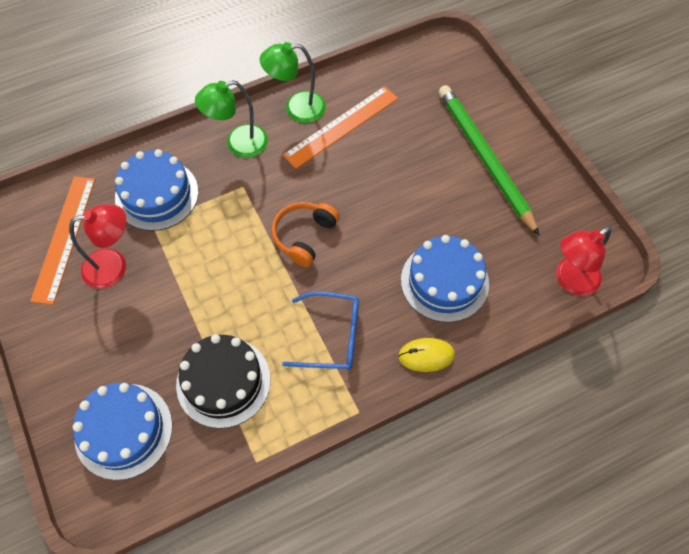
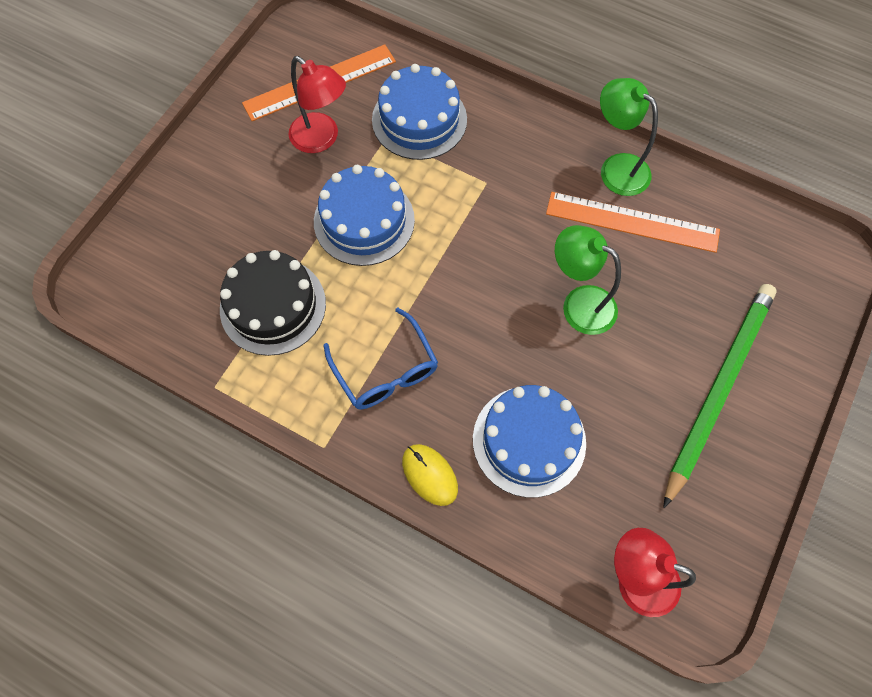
camera: 55 degrees right, 5 degrees up
blue cake [73,383,172,480] -> blue cake moved to [314,165,415,266]
green lamp [195,80,268,158] -> green lamp moved to [555,225,621,335]
orange headphones [271,202,340,267] -> none

